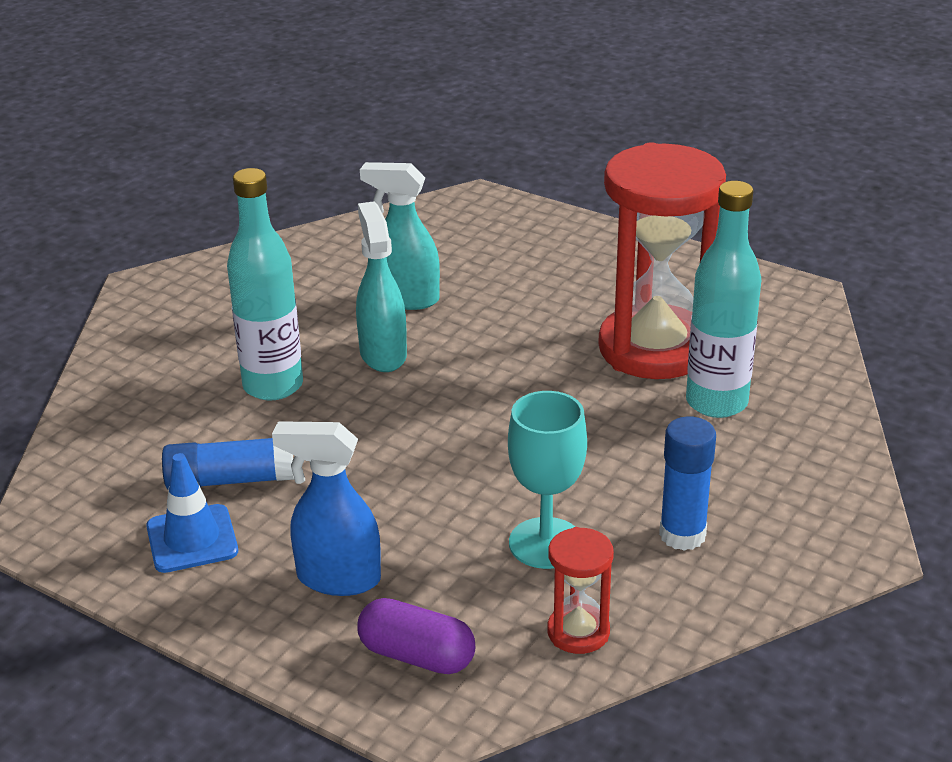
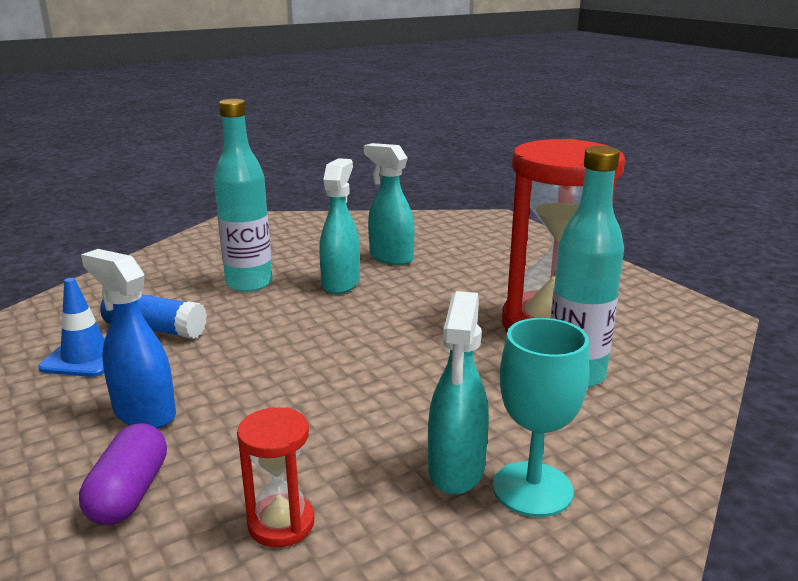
camera: 25 degrees right, 10 degrees down
purple capsule [357,598,475,674] -> purple capsule turned 45 degrees clockwise [79,423,167,525]
turquoise goblet [508,391,587,569] -> turquoise goblet moved to [493,318,589,517]
blue glue stick [659,416,716,551] -> turquoise spray bottle [428,291,489,494]

